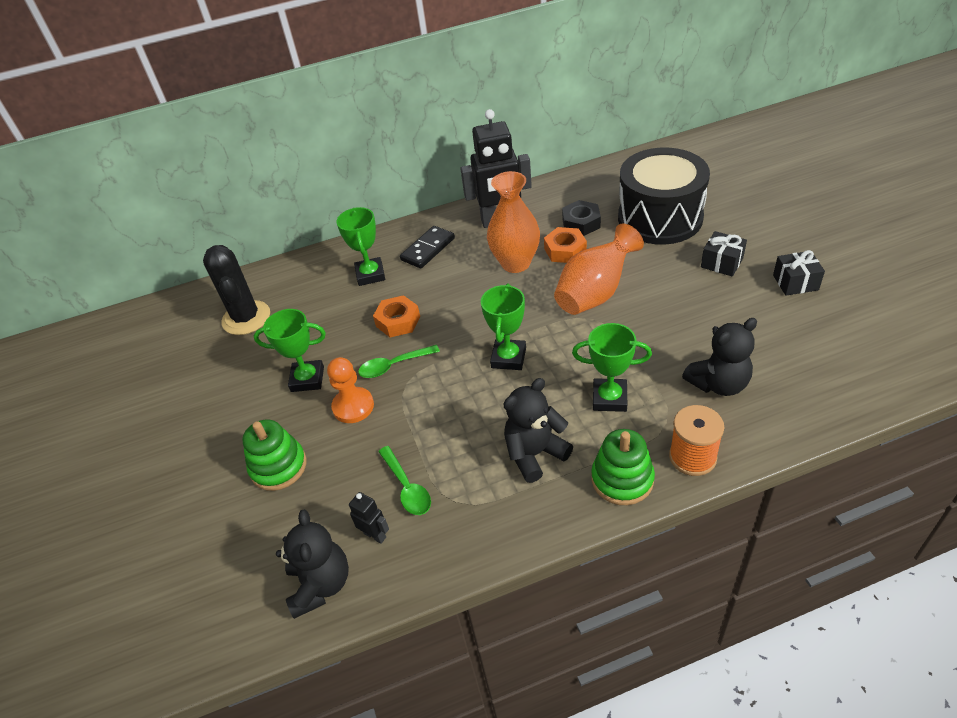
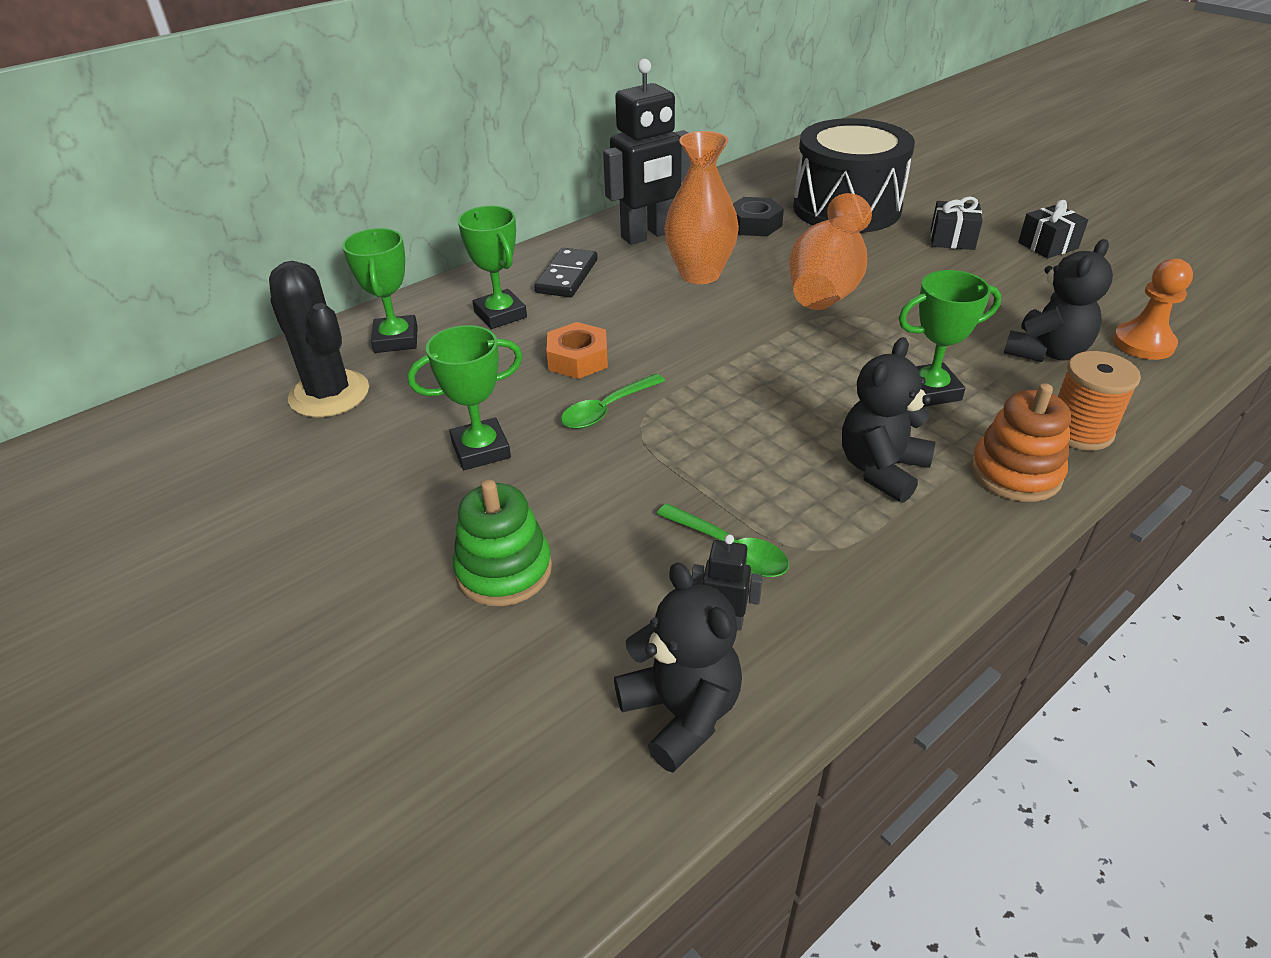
camera: 25 degrees left, 5 degrees down
orange pawn [327,357,374,423] -> orange pawn moved to [1113,259,1193,360]
green trophy [481,284,526,370] -> green trophy moved to [342,228,418,353]
orange nut [544,227,587,263] -> none
green stacking toy [591,429,655,505] -> orange stacking toy [971,383,1071,502]

